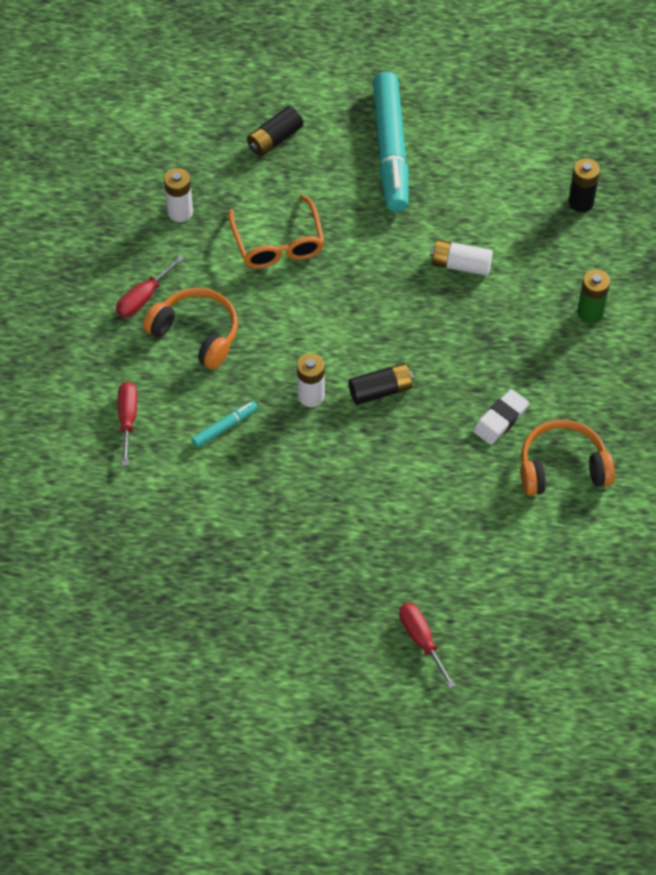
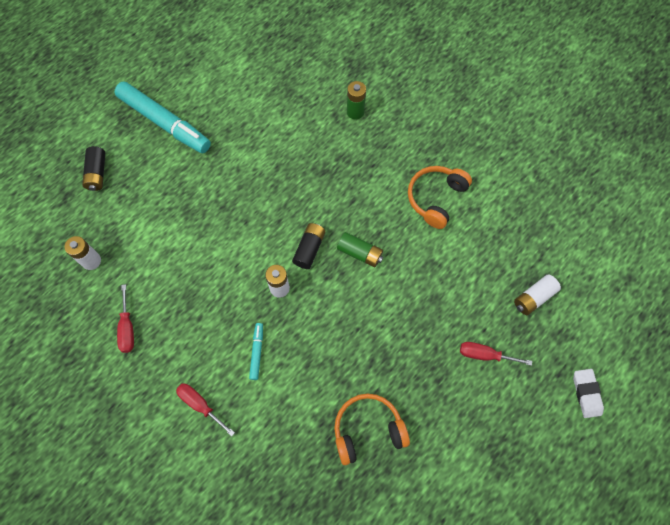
camera: 50 degrees left, 10 degrees up
orange headphones [143,288,238,369] -> orange headphones moved to [334,394,410,465]
orange glasses [229,194,325,269] -> none
white battery [430,240,493,276] -> white battery moved to [514,274,561,315]
white eraser [473,389,529,445] -> white eraser moved to [573,369,604,418]
black battery [568,158,600,212] -> none
none -> green battery [337,232,383,267]

